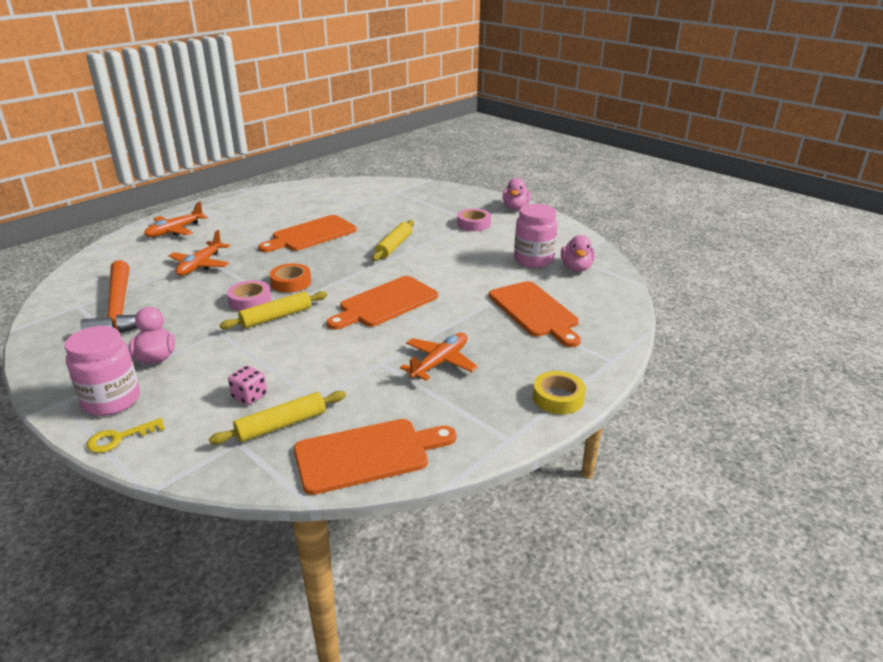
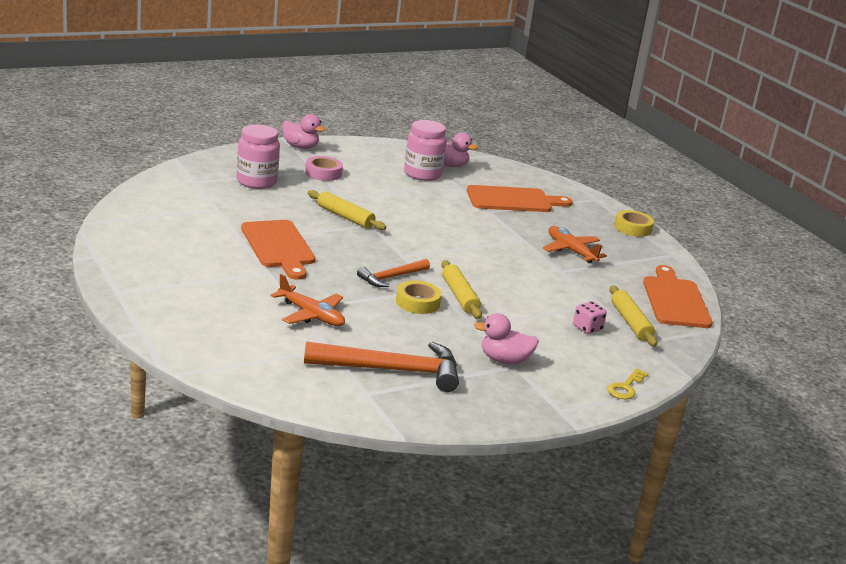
camera: 75 degrees left, 5 degrees down
pink jar [65,326,140,416] -> pink jar moved to [236,125,280,189]
yellow key [87,418,165,453] -> yellow key turned 45 degrees clockwise [607,368,648,399]
orange plane [144,202,208,237] -> none
pink tape [227,280,271,311] -> yellow tape [396,281,442,314]
orange tape [270,263,311,293] -> orange hammer [357,259,430,287]
orange cutting board [327,276,438,330] -> none

